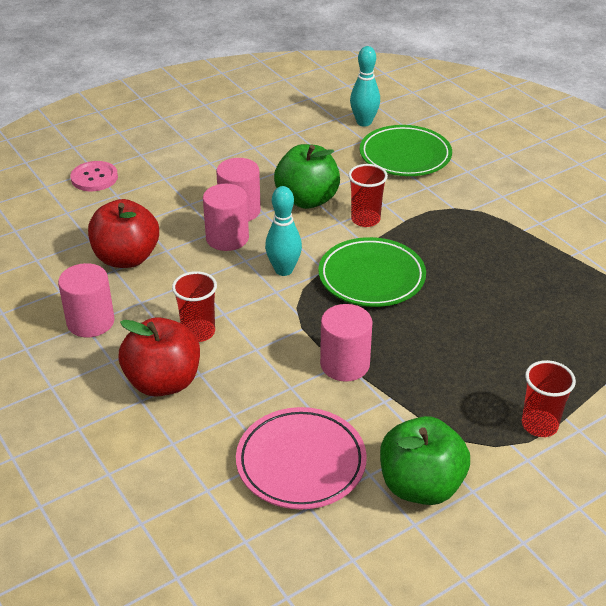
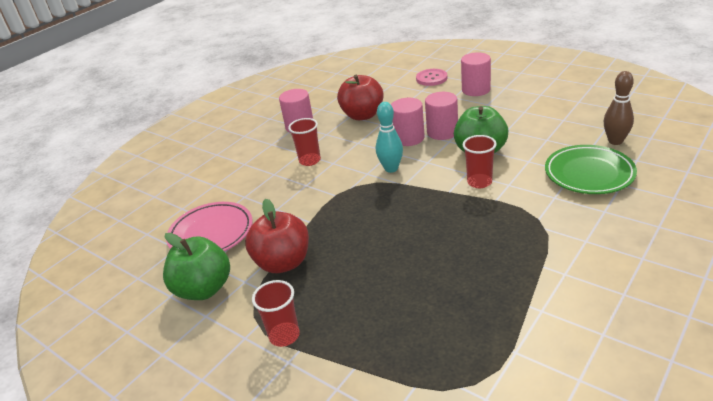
camera: 75 degrees right, 5 degrees down
red apple [119,317,200,397] -> red apple moved to [245,199,309,273]
green plate [319,237,426,307] -> none
pink cylinder [320,304,372,382] -> pink cylinder moved to [461,52,491,96]
turquoise bowling pin [350,46,380,127] -> brown bowling pin [603,71,634,145]

